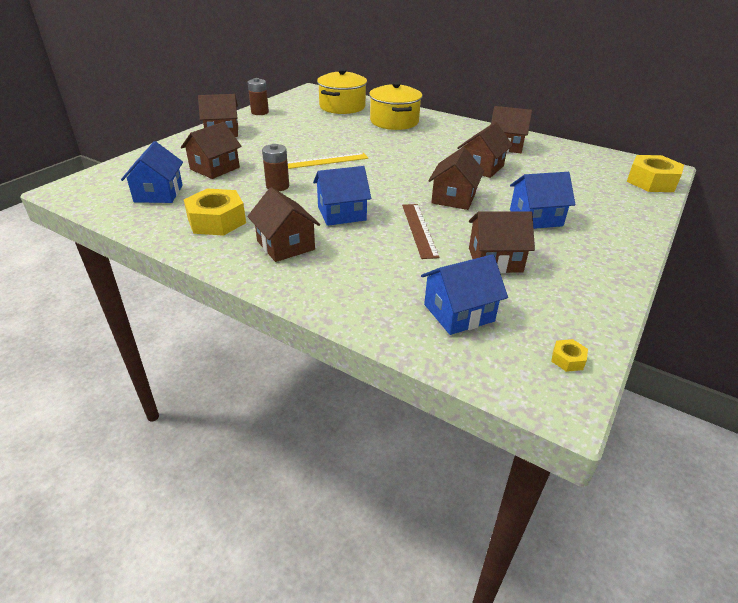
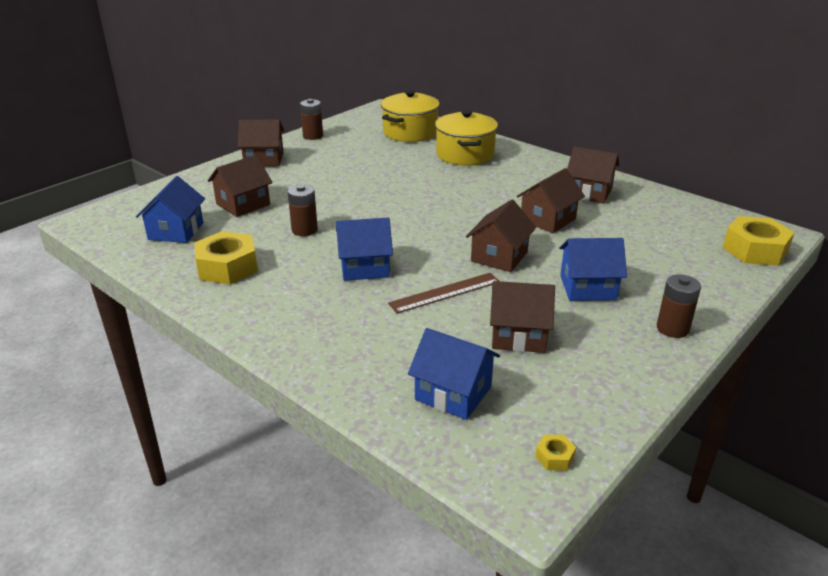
camera: 10 degrees right, 5 degrees down
brown house [247,187,320,262] -> none
yellow ruler [288,153,368,169] -> none
brown ruler [402,204,439,259] -> brown ruler turned 60 degrees clockwise [388,273,499,314]
blue house [421,254,508,335] -> blue house turned 45 degrees clockwise [408,328,500,420]
none -> brown battery [657,274,701,338]

